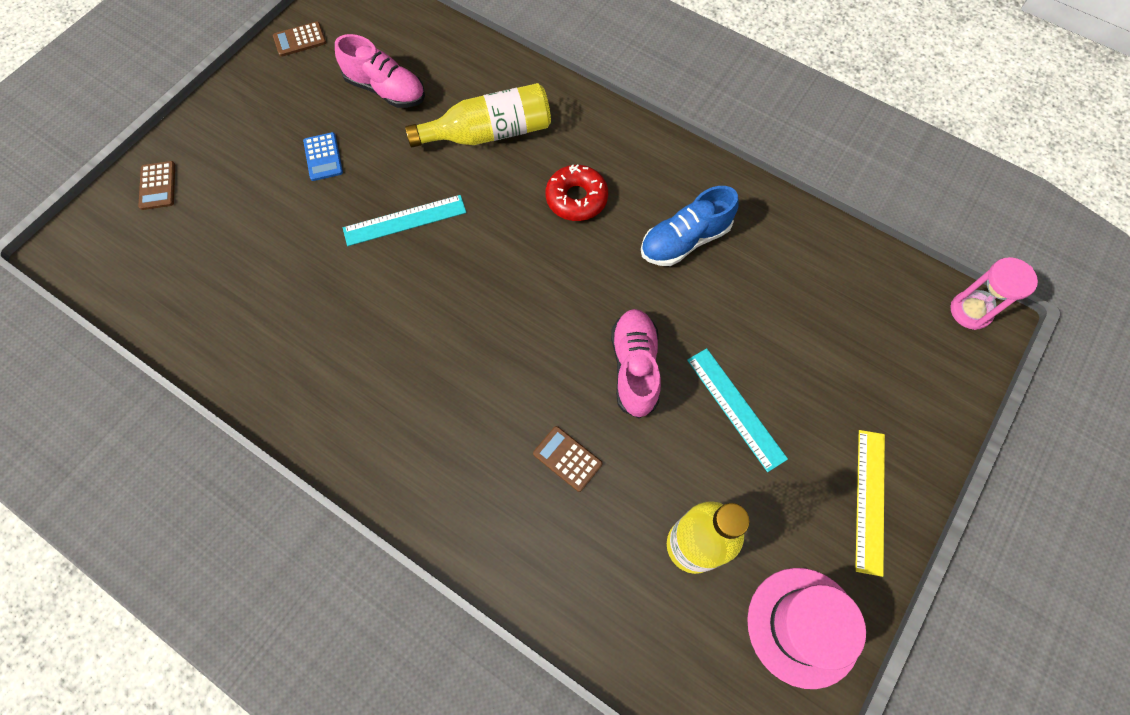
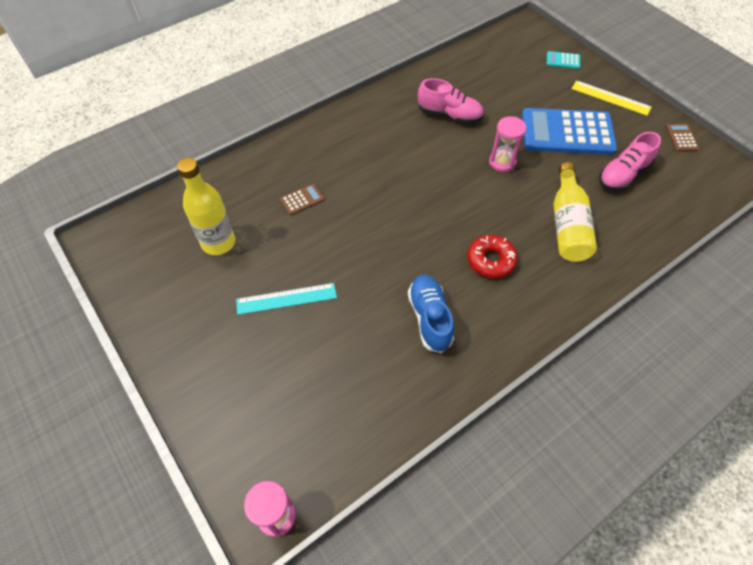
camera: 110 degrees right, 10 degrees down
brown calculator [139,161,175,210] -> turquoise calculator [547,51,580,69]
blue calculator [303,132,343,181] -> blue calculator [522,108,617,155], size x2.46
turquoise ruler [343,195,466,246] -> pink hourglass [489,116,527,172]
pink shoe [611,309,661,418] -> pink shoe moved to [418,78,484,124]
pink hat [747,568,866,689] -> none
yellow ruler [855,430,885,577] -> yellow ruler moved to [572,80,651,116]

